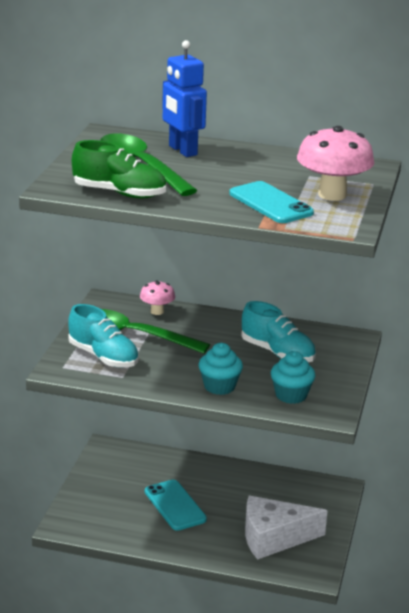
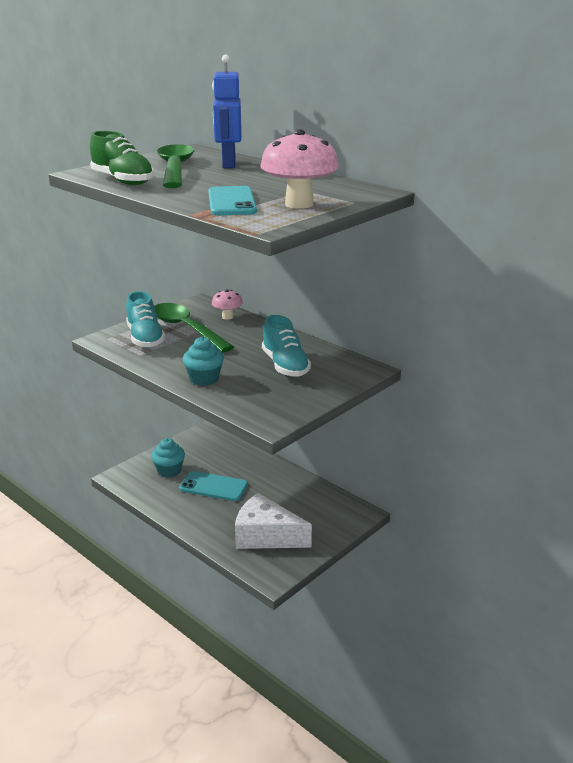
camera: 30 degrees right, 0 degrees up
turquoise phone [145,480,207,531] -> turquoise phone turned 75 degrees counterclockwise [179,471,248,501]
turquoise cupcake [271,351,315,404] -> turquoise cupcake moved to [151,438,185,477]

